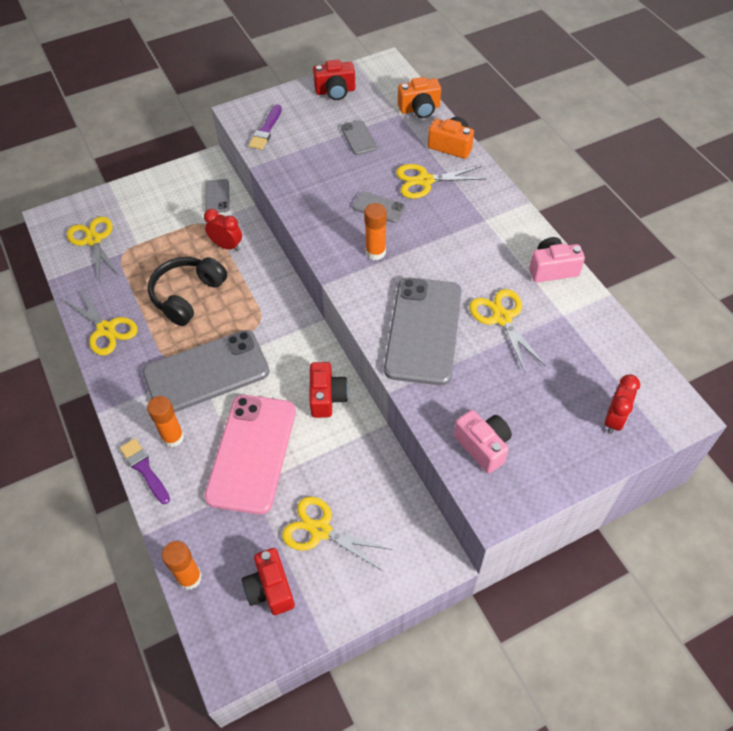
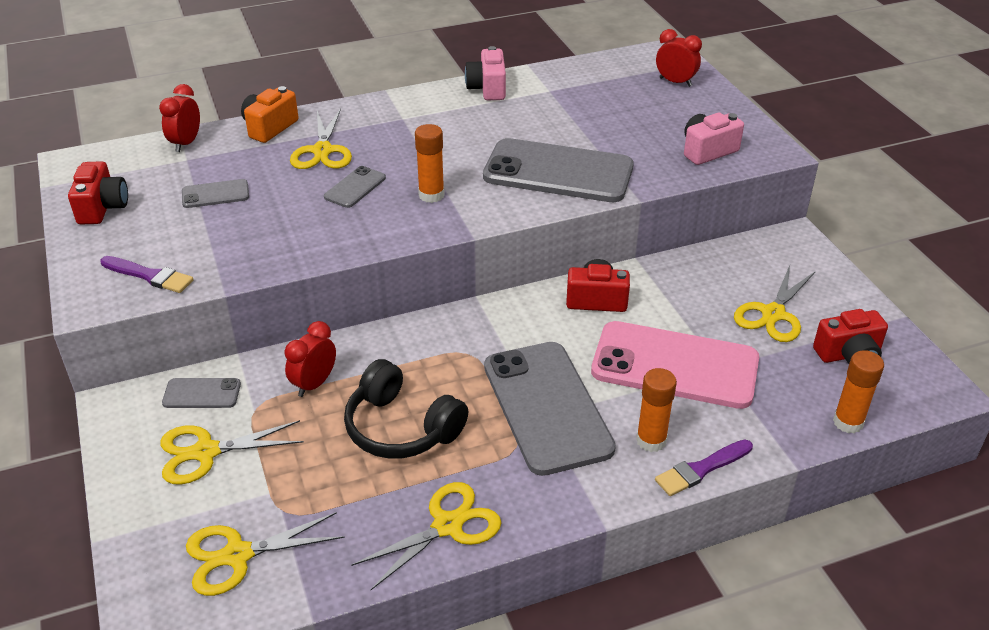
camera: 85 degrees left, 15 degrees down
orange camera [398,77,441,118] -> red clock [159,84,200,152]
yellow scissors [469,289,546,372] -> yellow scissors moved to [160,420,304,485]

